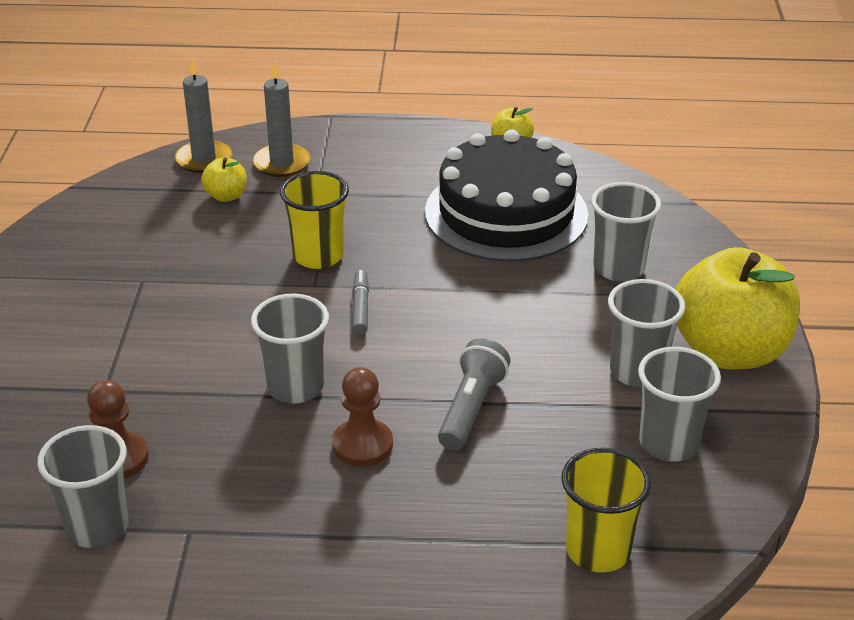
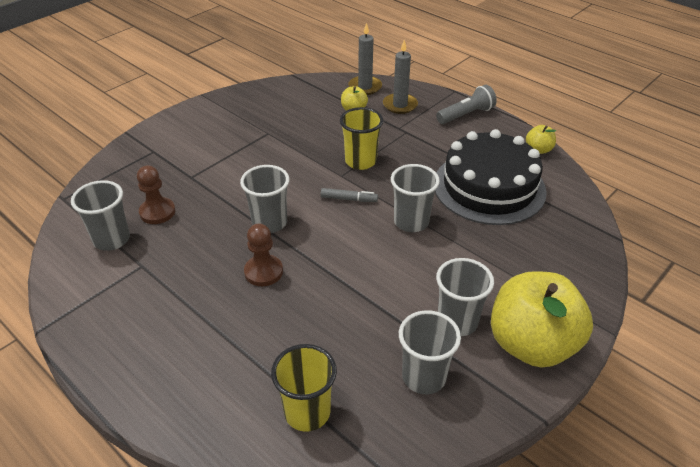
camera: 40 degrees right, 5 degrees up
grey marker [352,270,369,335] -> grey marker turned 60 degrees clockwise [321,188,378,202]
grey flashlight [438,338,510,450] -> grey flashlight moved to [436,85,497,124]
grey cup [591,182,661,282] -> grey cup moved to [391,164,440,232]

